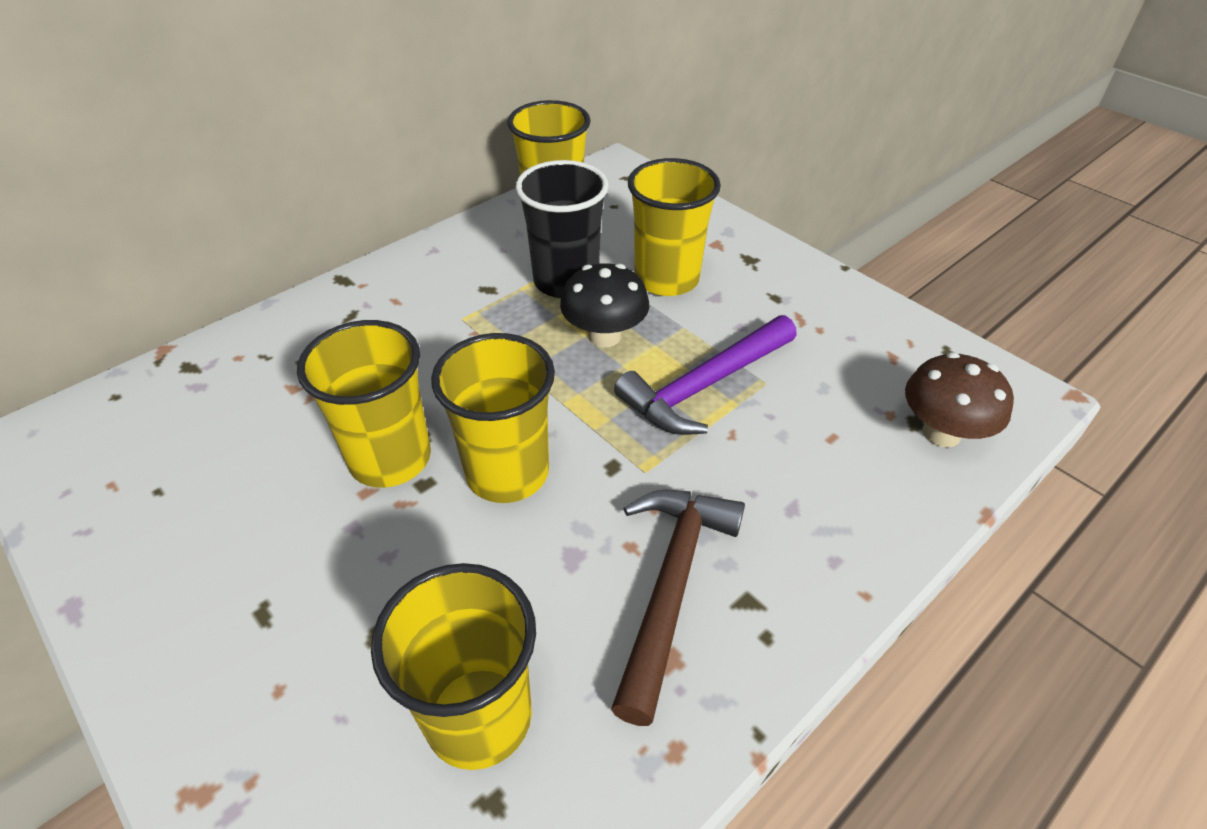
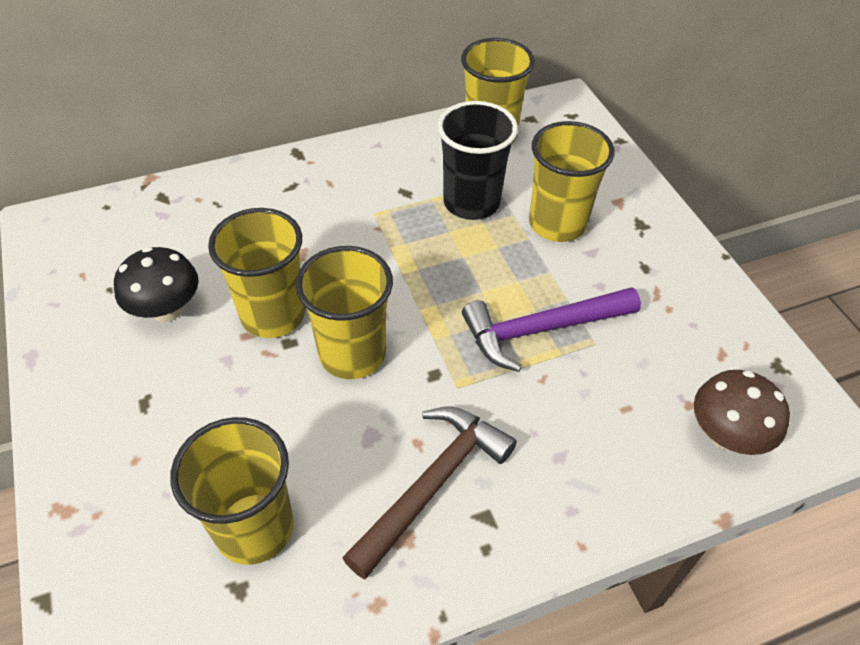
camera: 20 degrees right, 5 degrees up
black mushroom [560,263,649,347] -> black mushroom moved to [114,247,199,322]

